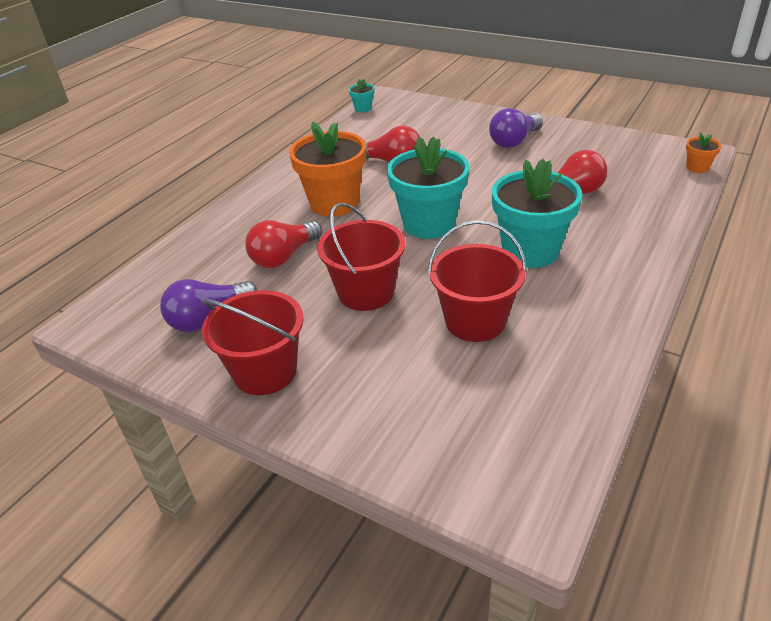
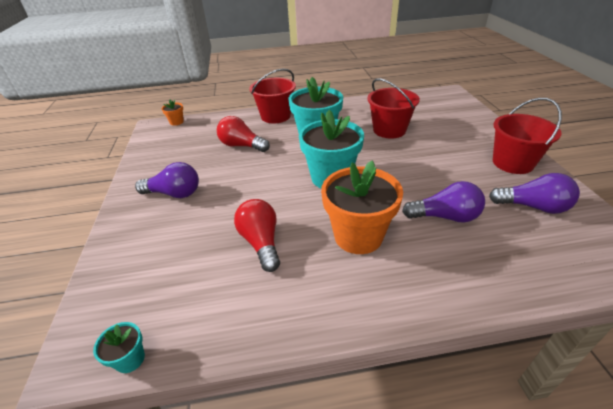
camera: 130 degrees left, 0 degrees up
red light bulb [245,220,322,268] -> purple light bulb [402,181,485,223]
red bucket [317,203,406,311] -> red bucket moved to [250,69,296,123]

